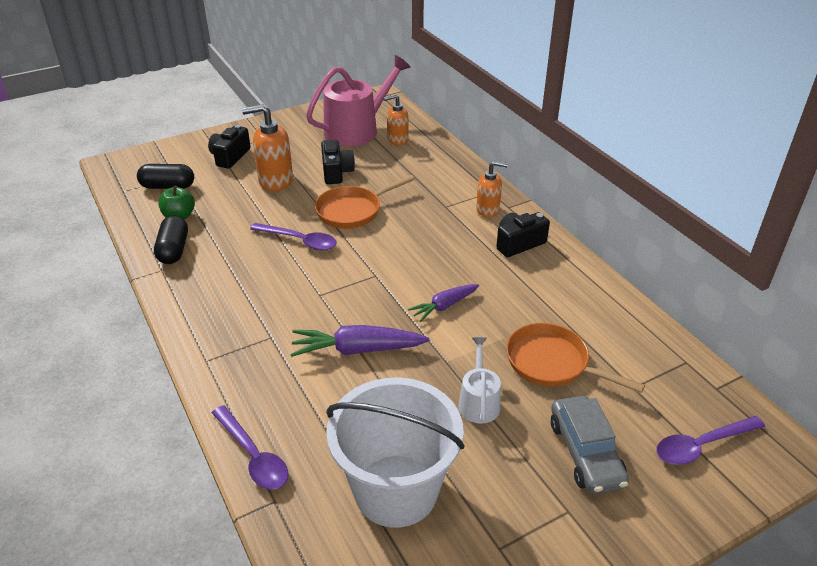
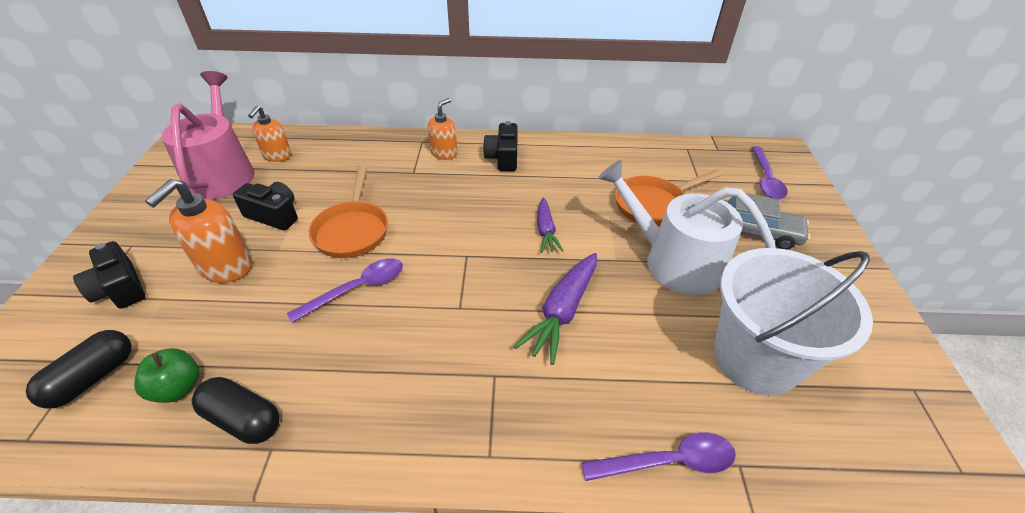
camera: 60 degrees left, 5 degrees up
white watering can [458,337,501,424] -> white watering can [598,160,776,296], size x1.97

